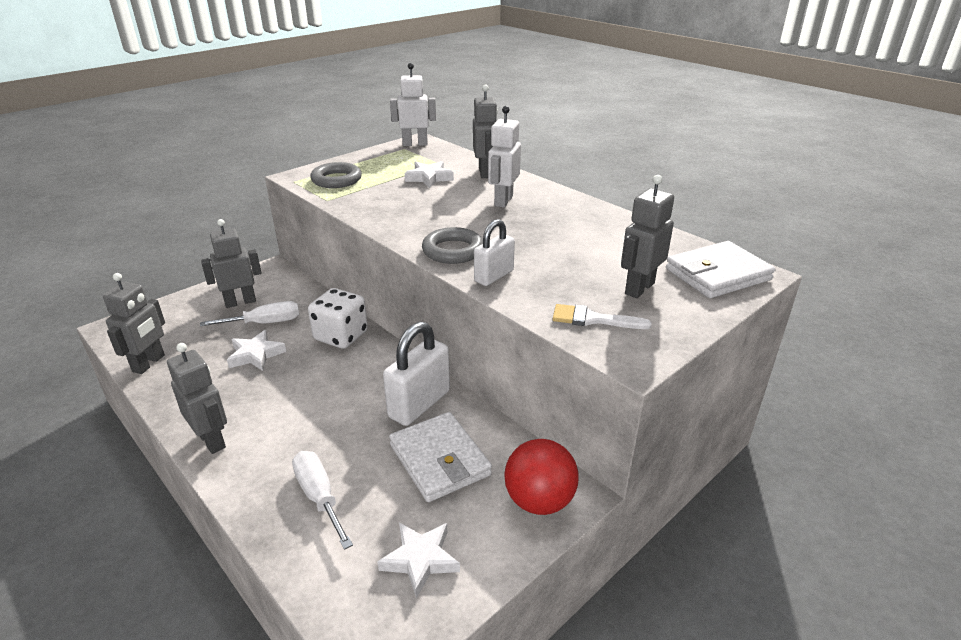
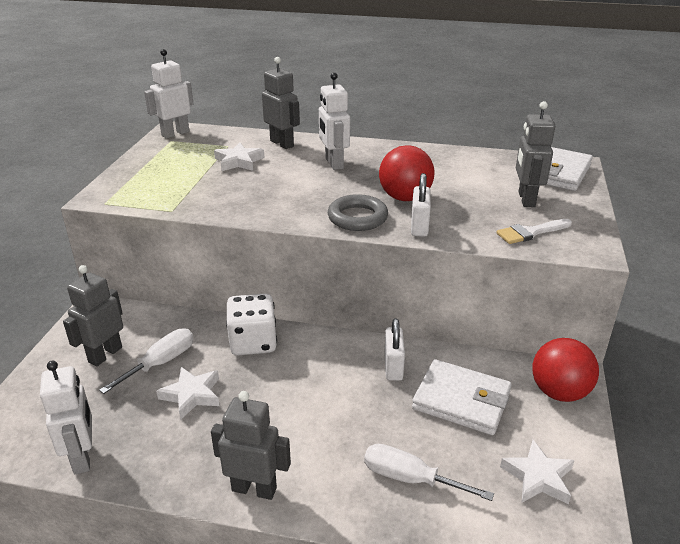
camera: 35 degrees left, 0 degrees up
grey robot [103,273,165,374] -> white robot [40,360,92,474]
grey ring [310,162,362,188] -> none
white padlock [383,322,450,426] -> white padlock [384,318,405,381], size x0.62
none -> red ball [379,145,435,201]

